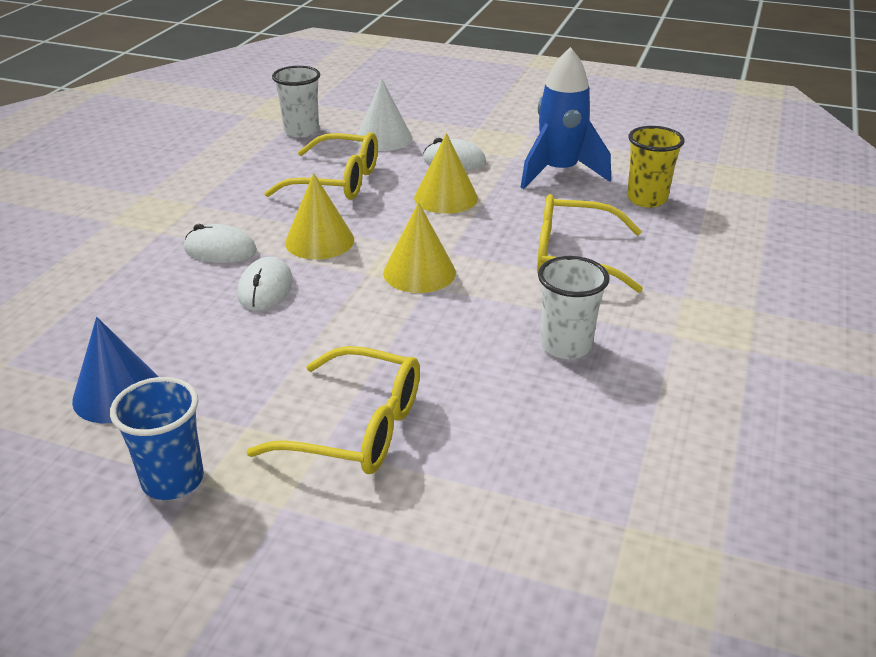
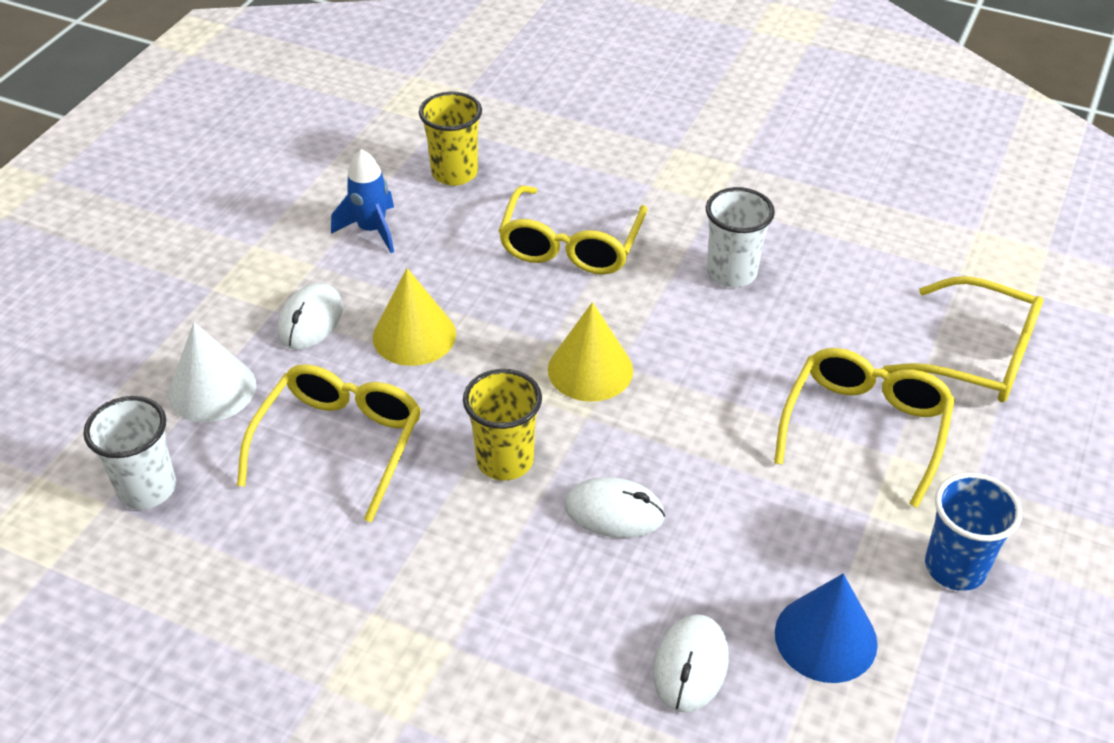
camera: 85 degrees left, 10 degrees up
white mouse [184,224,257,263] -> white mouse moved to [653,614,729,713]
yellow cone [285,173,354,259] -> yellow cup [463,369,542,480]
blue rocket [520,47,611,189] -> blue rocket [331,149,394,253], size x0.62
none -> yellow glasses [882,276,1043,402]

